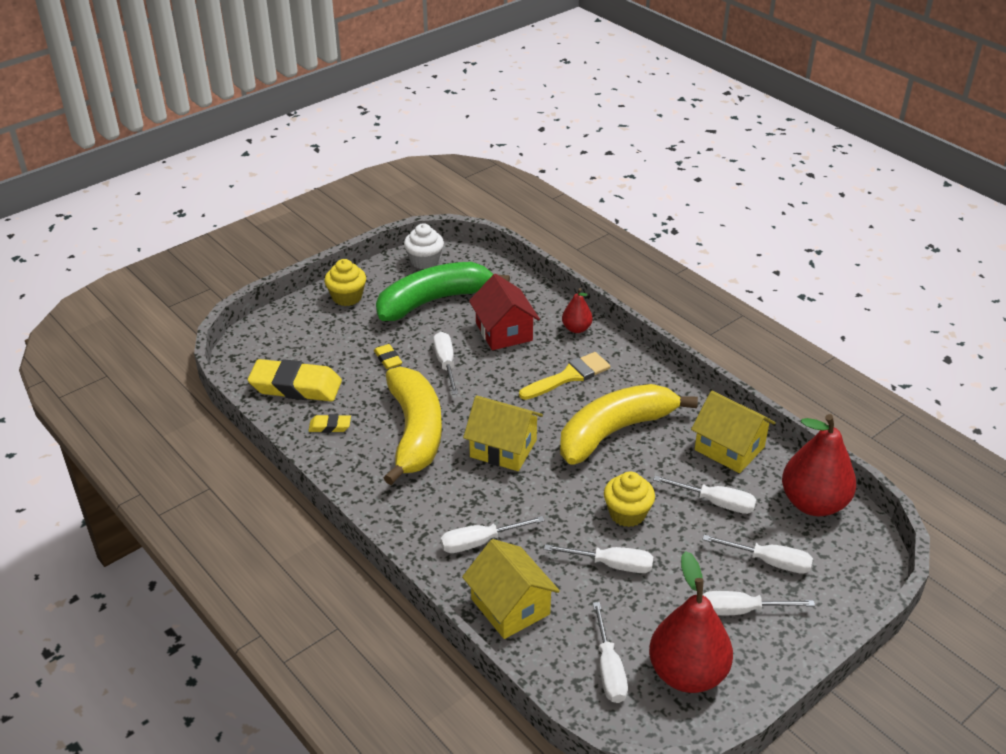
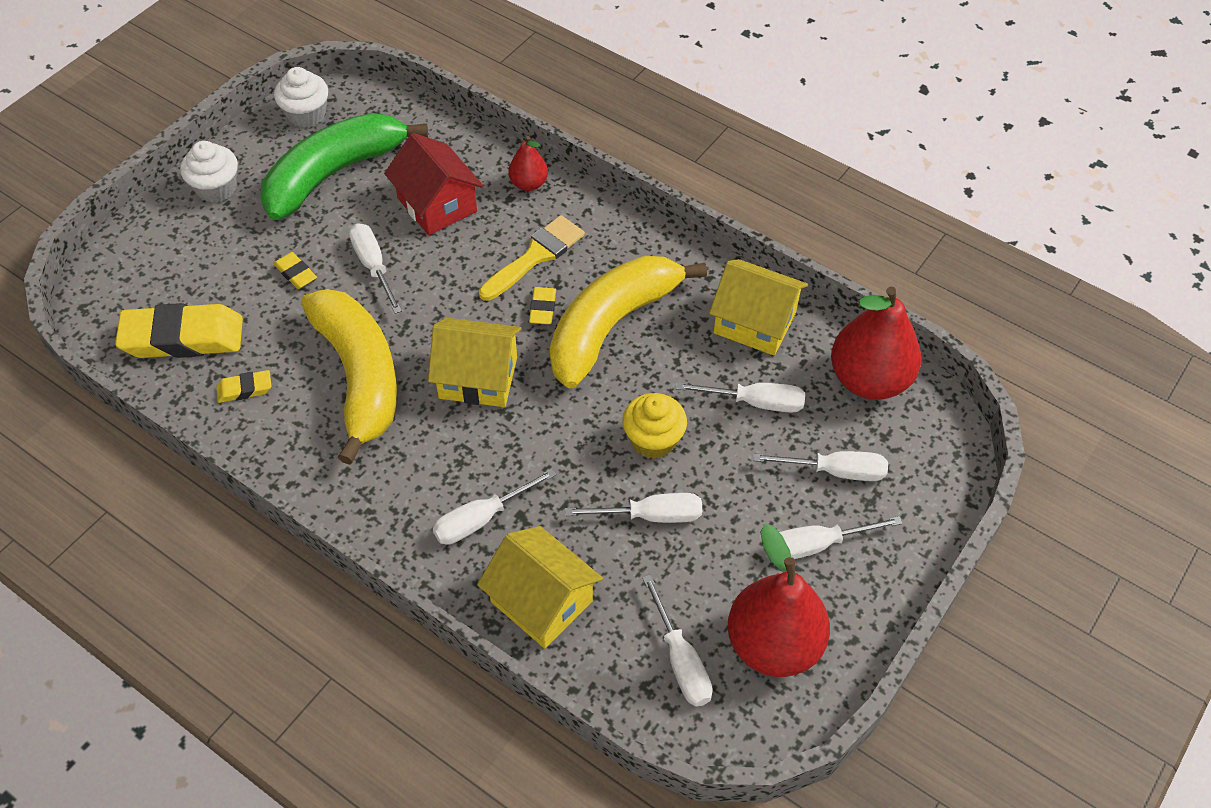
camera: 15 degrees left, 15 degrees up
yellow cupcake [324,259,366,306] -> white cupcake [180,141,238,203]
none -> yellow eraser [529,287,556,324]

